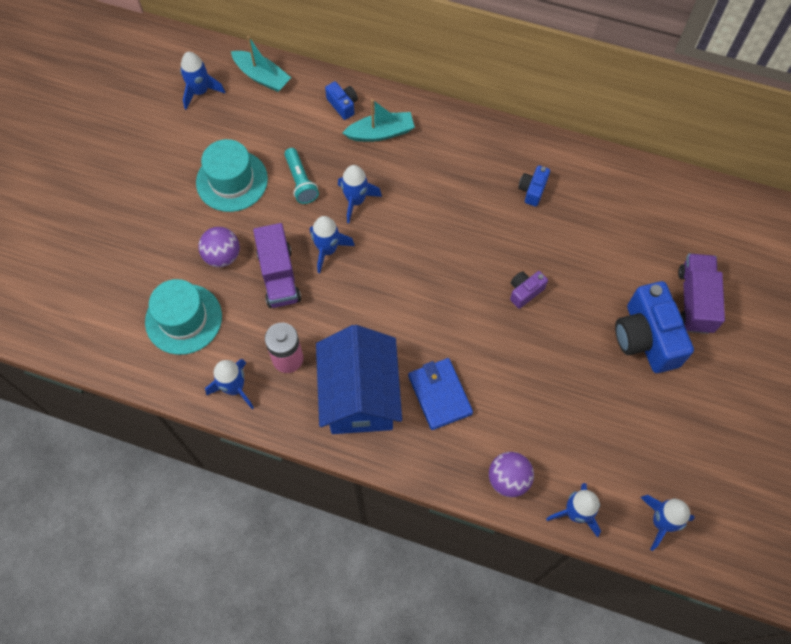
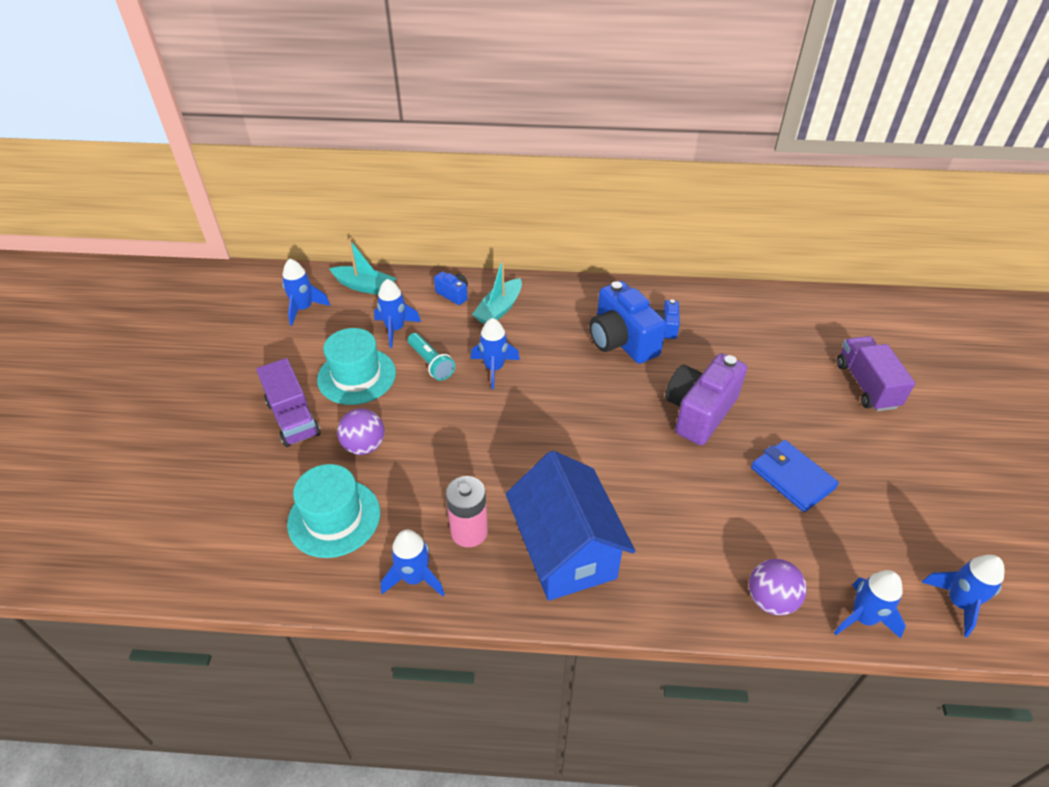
camera: 15 degrees left, 20 degrees down
purple truck [253,223,301,308] -> purple truck moved to [257,358,321,447]
blue rocket [310,216,355,273] -> blue rocket moved to [374,279,421,348]
turquoise boat [343,99,415,142] -> turquoise boat turned 150 degrees clockwise [472,259,522,324]
blue wallet [408,358,473,430] -> blue wallet moved to [751,440,839,512]
purple camera [510,271,548,309] -> purple camera [665,353,747,445], size x2.08
blue camera [615,281,694,373] -> blue camera moved to [589,281,666,364]

